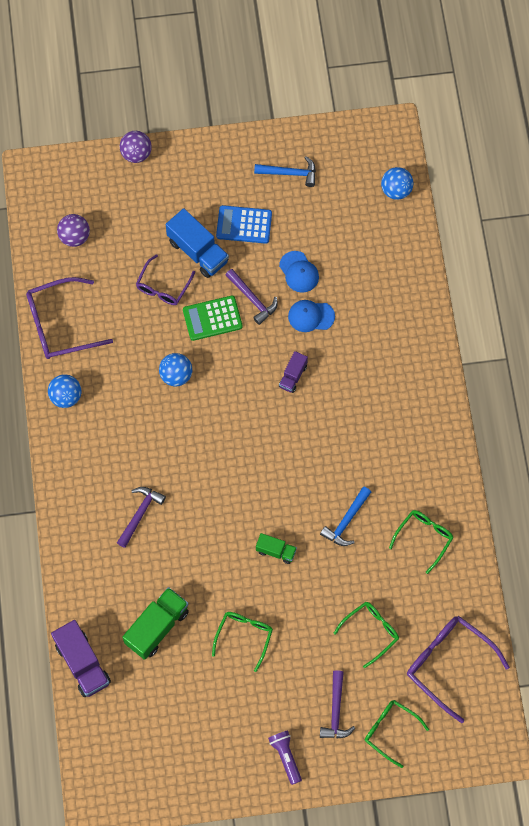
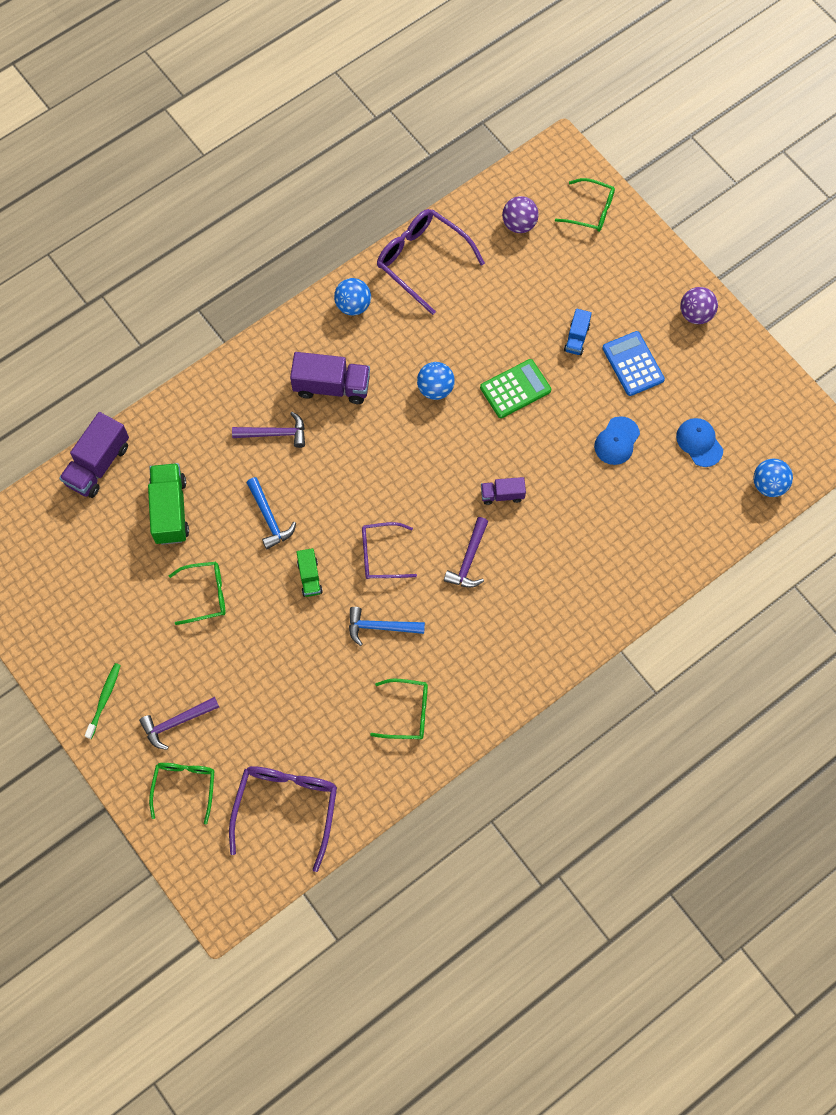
camera: 60 degrees right, 0 degrees up
purple ball [120,131,152,163] -> purple ball moved to [680,287,718,324]
green truck [123,587,189,660] -> green truck turned 105 degrees counterclockwise [148,463,189,545]
purple glasses [136,254,195,305] -> purple glasses moved to [362,522,417,579]
blue truck [166,208,229,278] -> blue truck [564,309,592,355], size x0.56
green calculator [183,295,243,341] -> green calculator turned 105 degrees clockwise [480,359,551,418]
purple hammer [226,269,278,325] -> purple hammer moved to [444,517,488,588]
blue hammer [254,156,316,187] -> blue hammer moved to [247,477,296,549]
purple flashlight [268,730,302,785] -> green toothbrush [85,663,121,739]
blue cap [288,300,335,332] -> blue cap moved to [676,418,723,467]
green glasses [333,602,399,668] -> green glasses moved to [555,178,615,232]
none -> purple truck [290,352,370,404]

